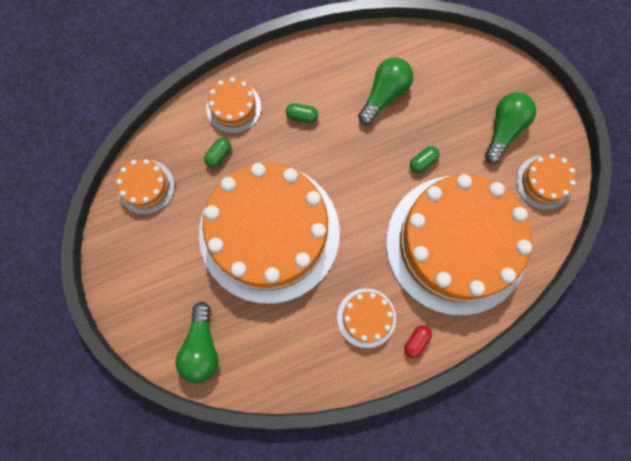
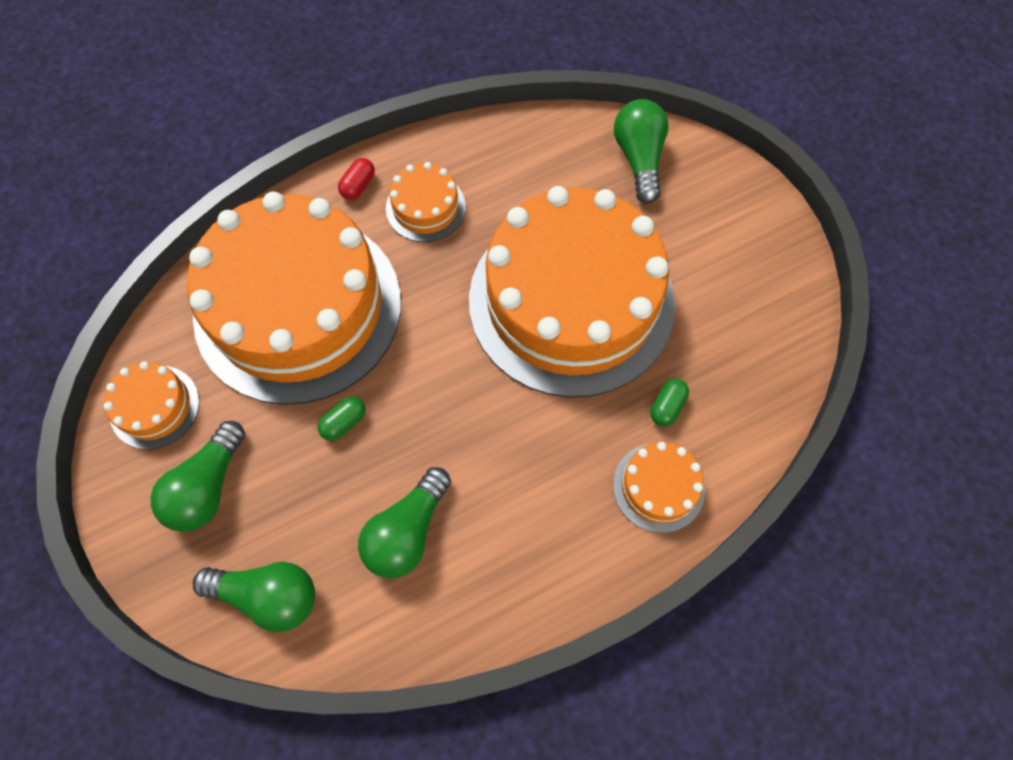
camera: 175 degrees right, 10 degrees down
orange cake [116,159,174,215] -> none
green capsule [286,103,318,123] -> none
none -> green light bulb [193,562,315,632]

